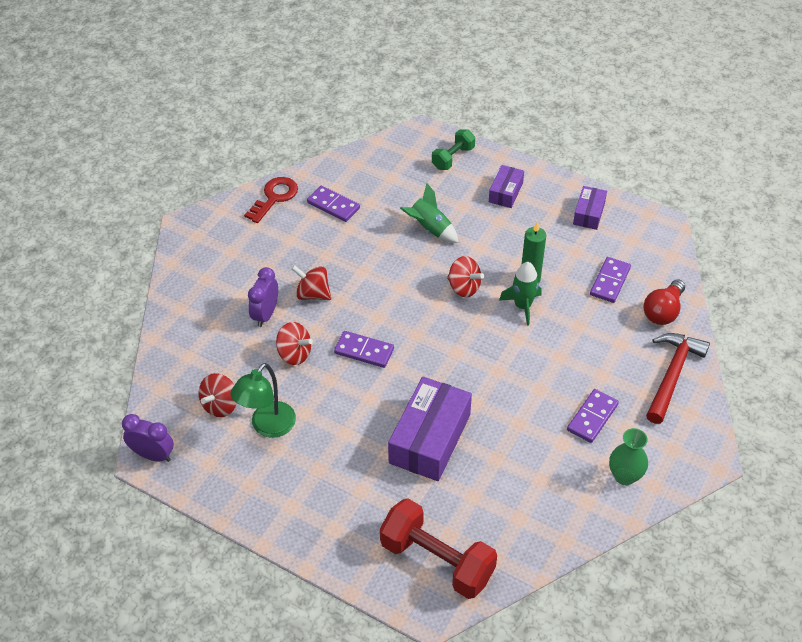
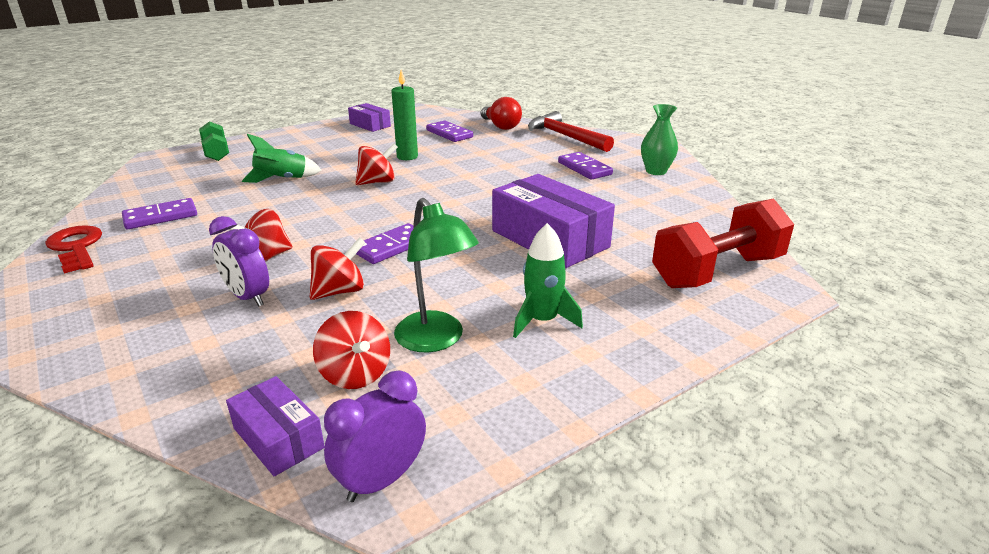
camera: 65 degrees left, 20 degrees down
purple box [489,165,524,208] -> purple box moved to [226,376,325,476]
green rocket [499,262,542,326] -> green rocket moved to [513,223,583,338]

